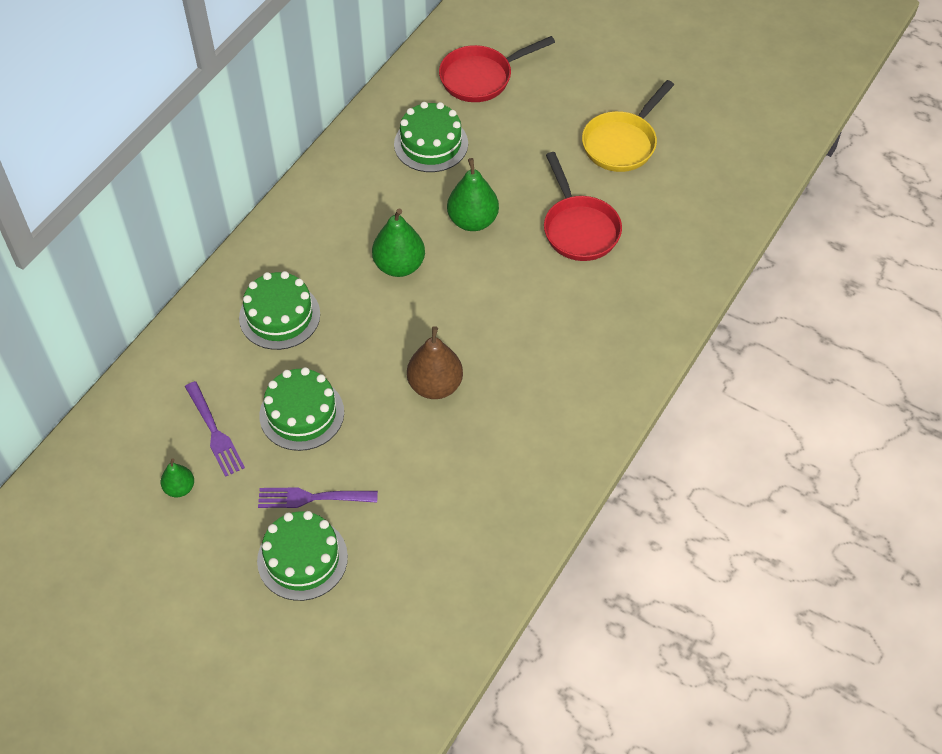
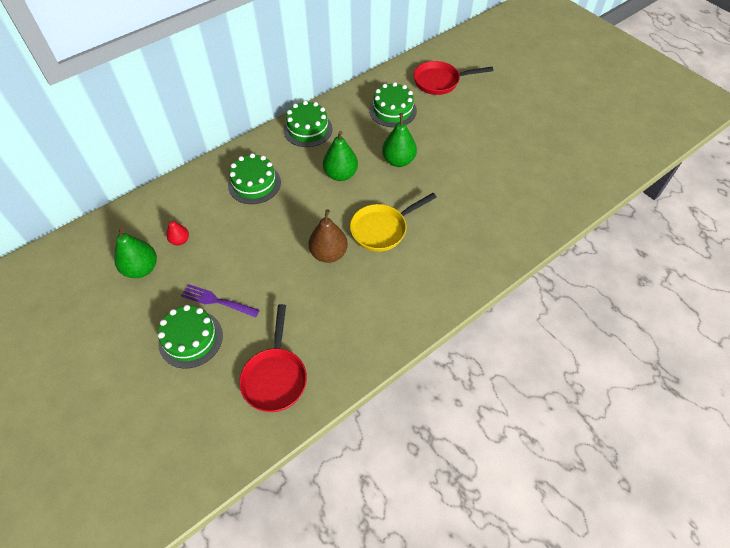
camera: 20 degrees right, 0 degrees up
green pear [161,458,194,497] -> green pear [114,227,157,278], size x1.77
purple fork [185,381,245,477] -> red pear [166,218,189,245]
green cake [259,367,344,451] -> green cake moved to [283,101,333,147]
red pan [544,152,622,261] -> red pan moved to [239,304,307,412]
yellow pan [582,80,674,172] -> yellow pan moved to [350,193,437,252]

